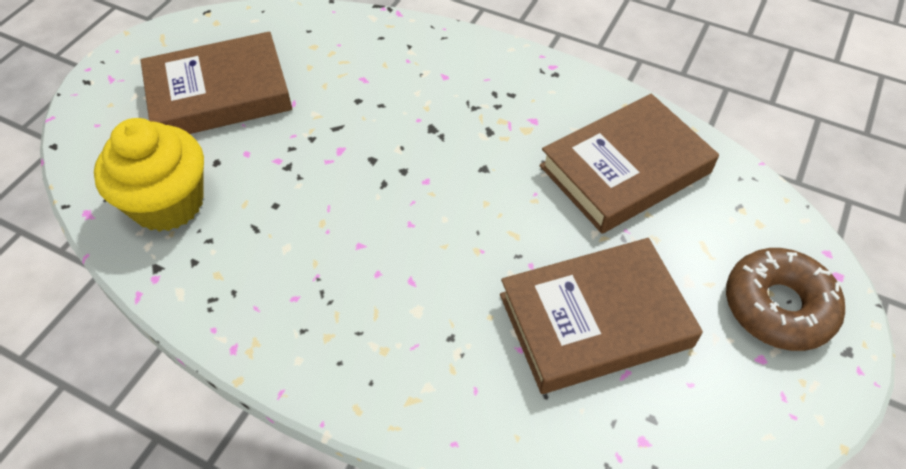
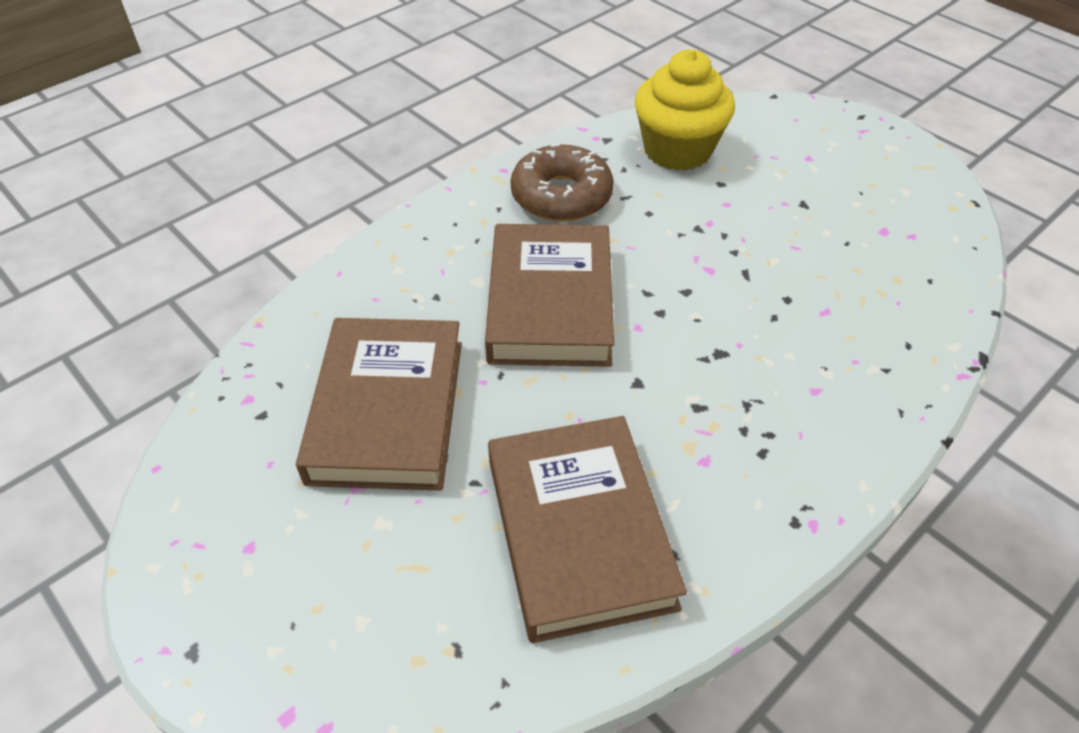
camera: 110 degrees right, 5 degrees down
brown book [141,31,292,134] -> brown book moved to [485,224,614,367]
brown donut [726,248,845,351] -> brown donut moved to [511,143,614,222]

